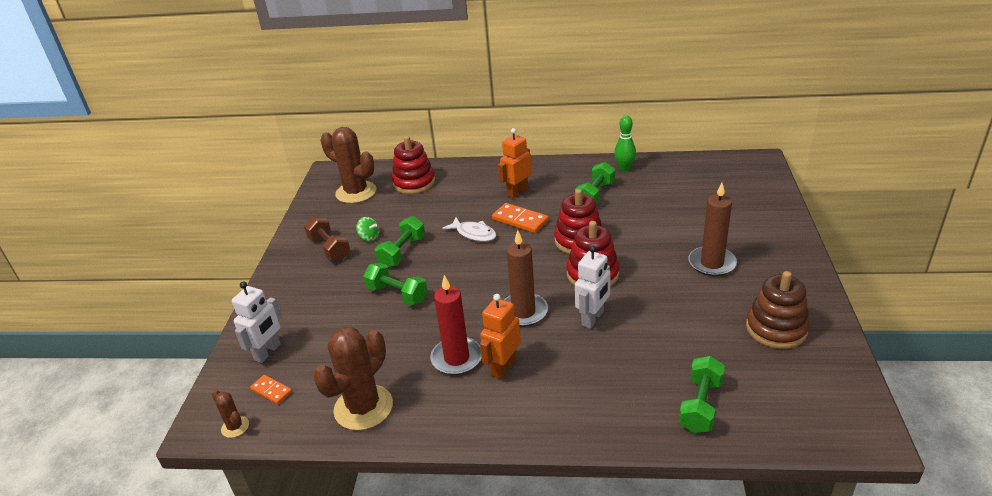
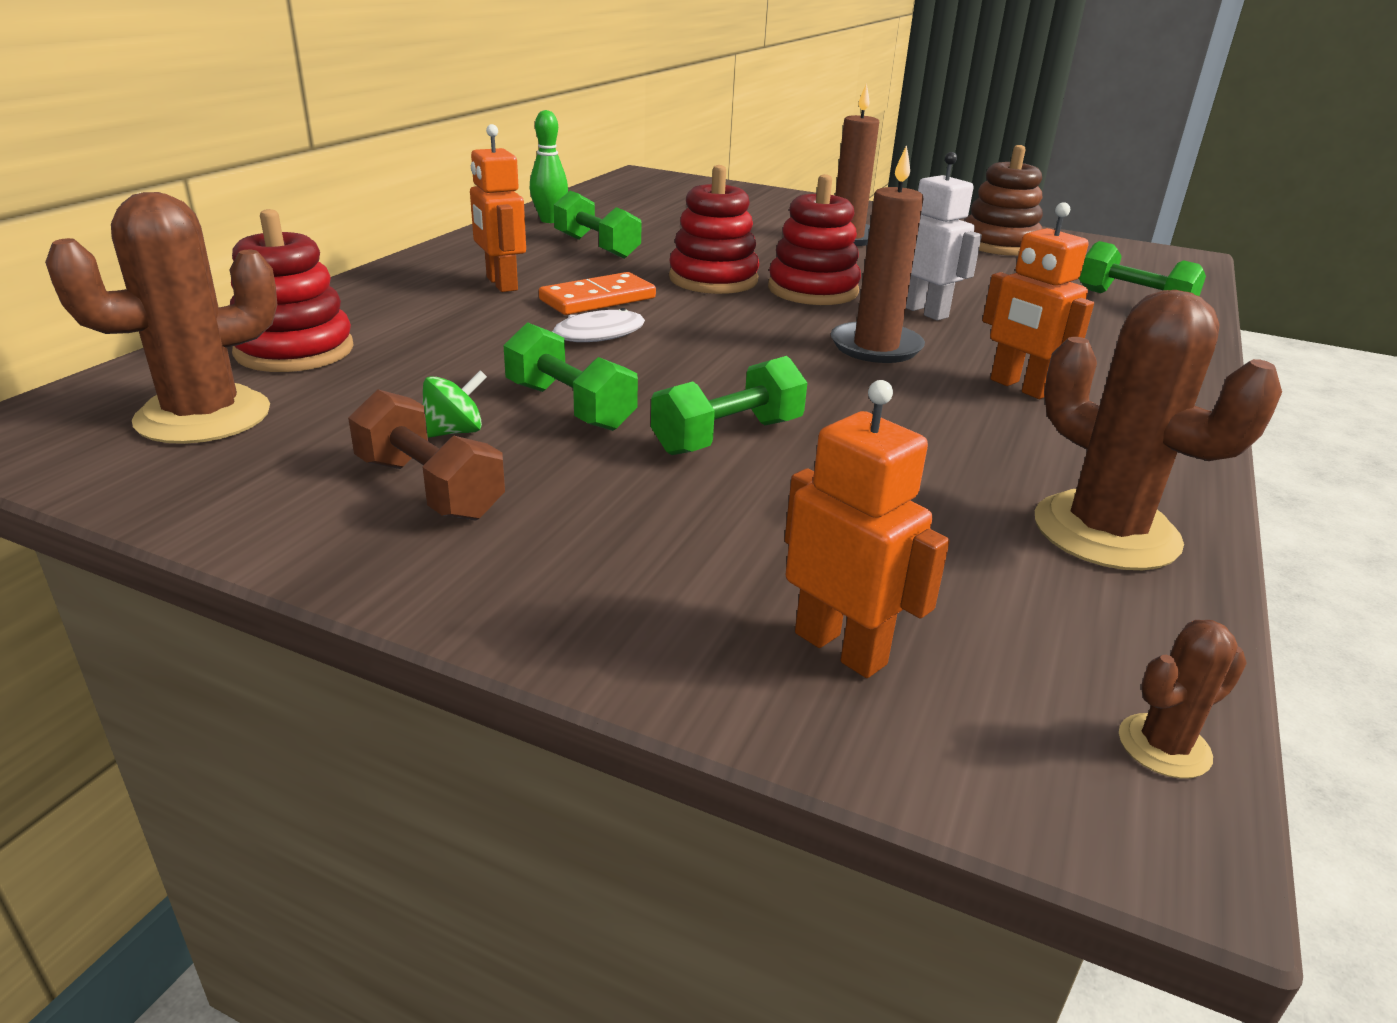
camera: 75 degrees left, 5 degrees down
white robot [232,281,282,363] -> orange robot [785,380,950,678]
orange domino [250,375,292,404] -> none
brown dumbbell [304,216,350,261] -> brown dumbbell turned 60 degrees clockwise [348,389,505,521]
red candle [430,275,482,375] -> none

